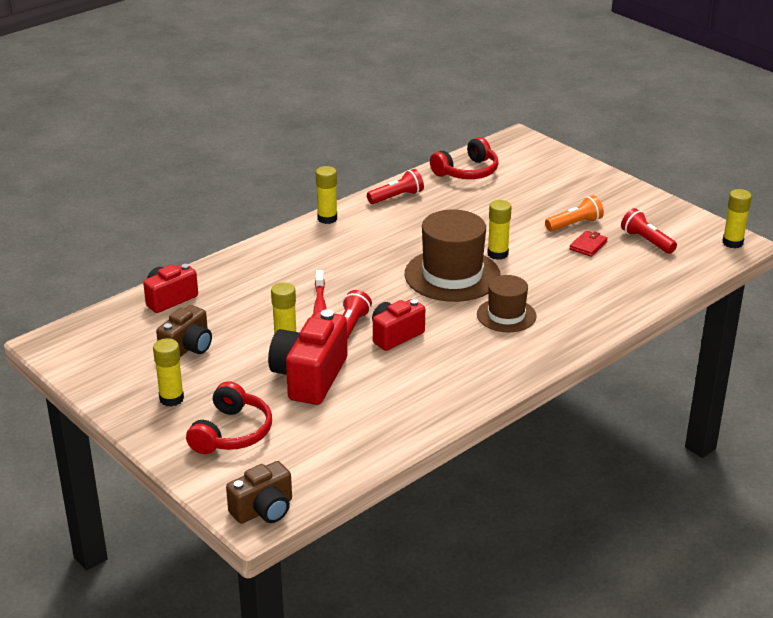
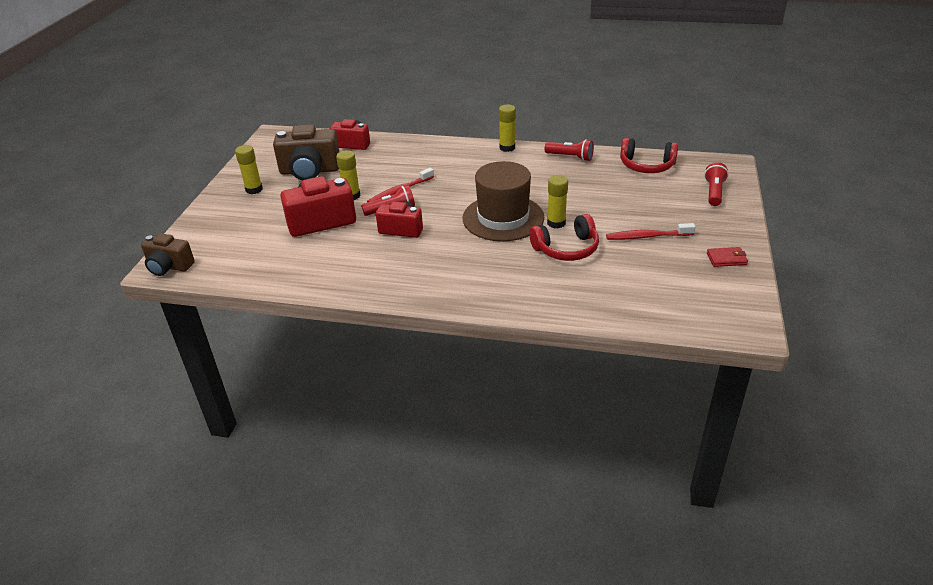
camera: 55 degrees right, 5 degrees up
brown camera [156,305,212,357] -> brown camera [273,124,339,180], size x1.57
red headphones [186,381,272,454] -> red headphones moved to [529,214,599,261]
brown hat [477,275,537,332] -> none
orange flashlight [545,195,604,232] -> red toothbrush [606,223,696,240]
red wallet [569,230,608,257] -> red wallet moved to [707,247,748,267]
red flashlight [621,208,677,254] -> red flashlight moved to [704,162,729,206]
yellow glue stick [723,189,752,248] -> none

